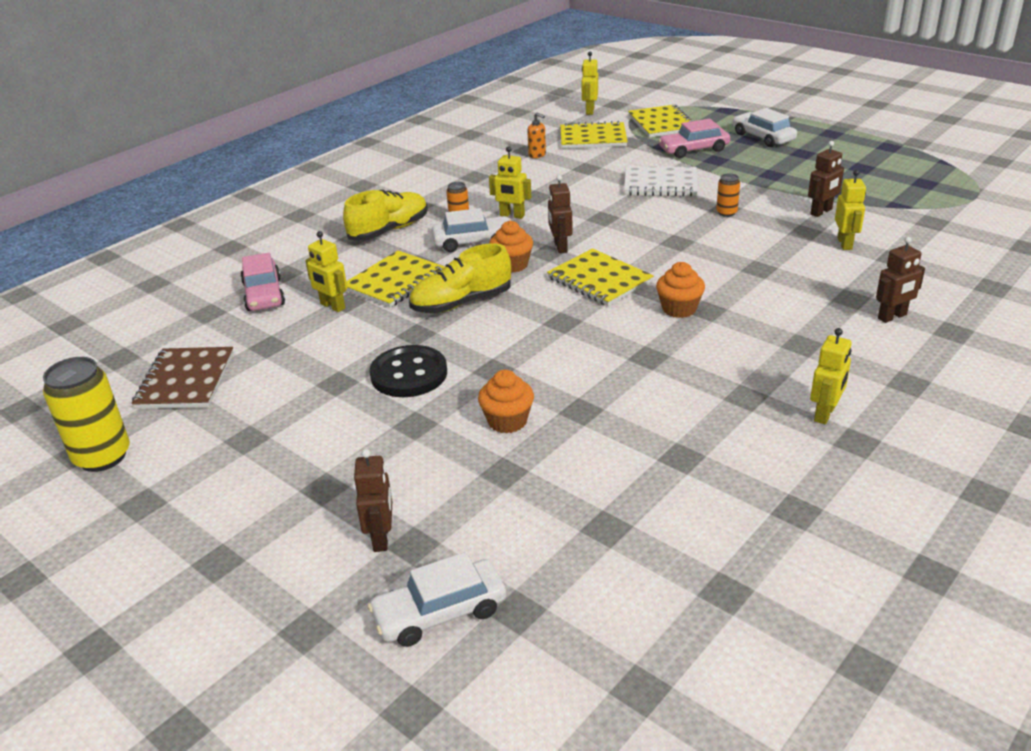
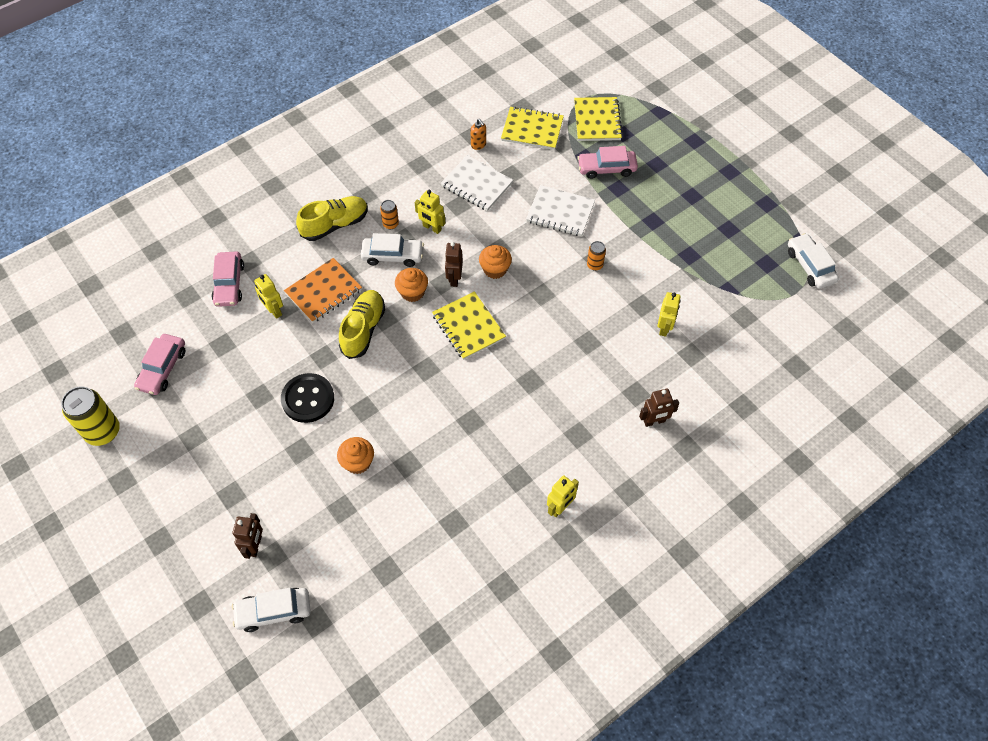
camera: 10 degrees right, 25 degrees up
brown notebook [132,347,234,409] -> pink car [134,334,185,395]
yellow notebook [346,250,445,308] -> orange notebook [284,258,362,323]
yellow shoe [409,243,511,313] -> yellow shoe turned 120 degrees clockwise [339,290,385,359]
yellow robot [581,52,598,115] -> none
orange cupcake [656,262,705,318] -> orange cupcake moved to [479,245,512,279]
white car [733,108,797,147] -> white car moved to [788,233,839,289]
brown robot [808,141,844,217] -> none
none -> white notebook [441,155,513,211]

